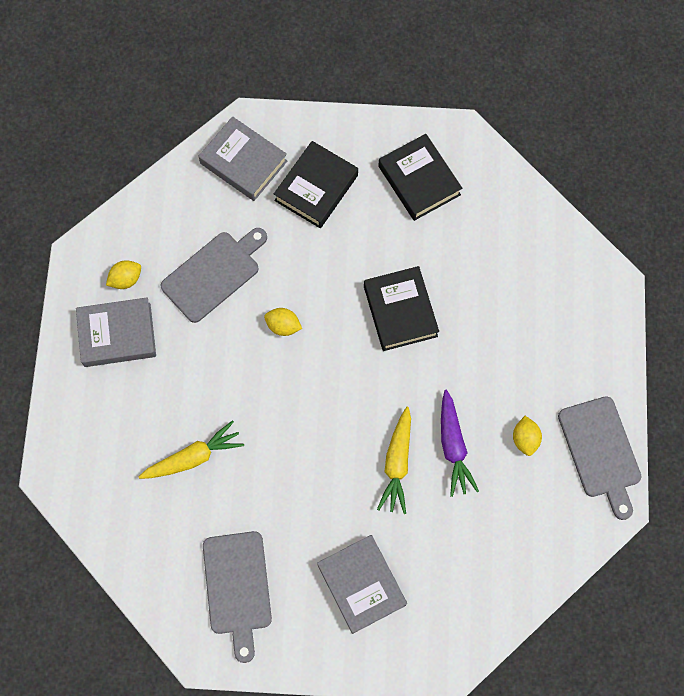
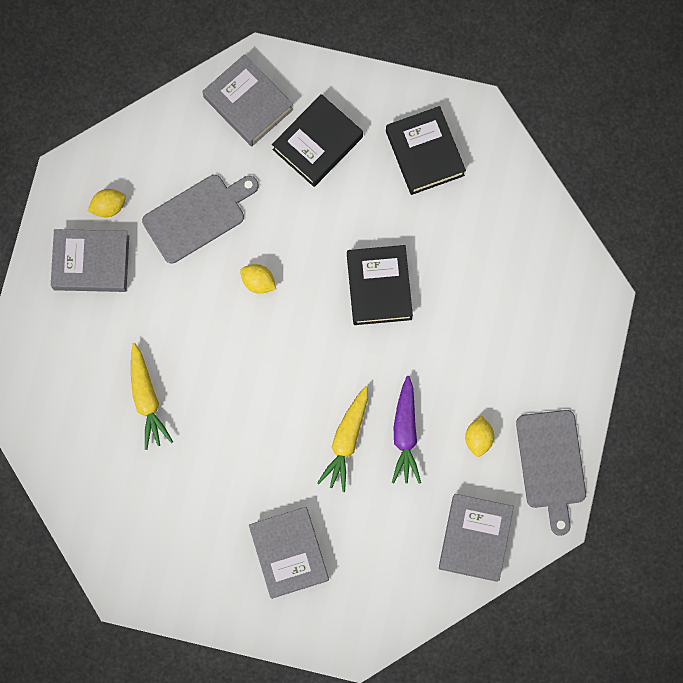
camera: 10 degrees right, 5 degrees up
yellow carrot [139,420,244,479] -> yellow carrot turned 90 degrees clockwise [131,343,173,450]
grey cutting board [203,531,272,663] -> none
none -> grey book [439,494,514,582]

